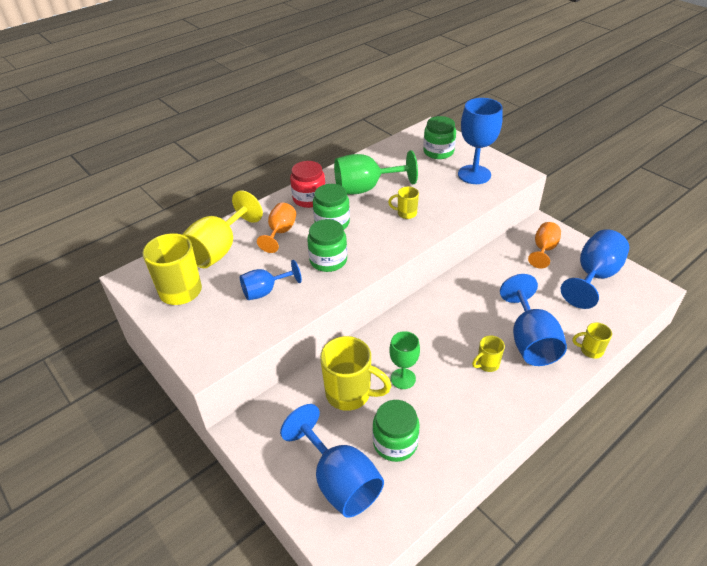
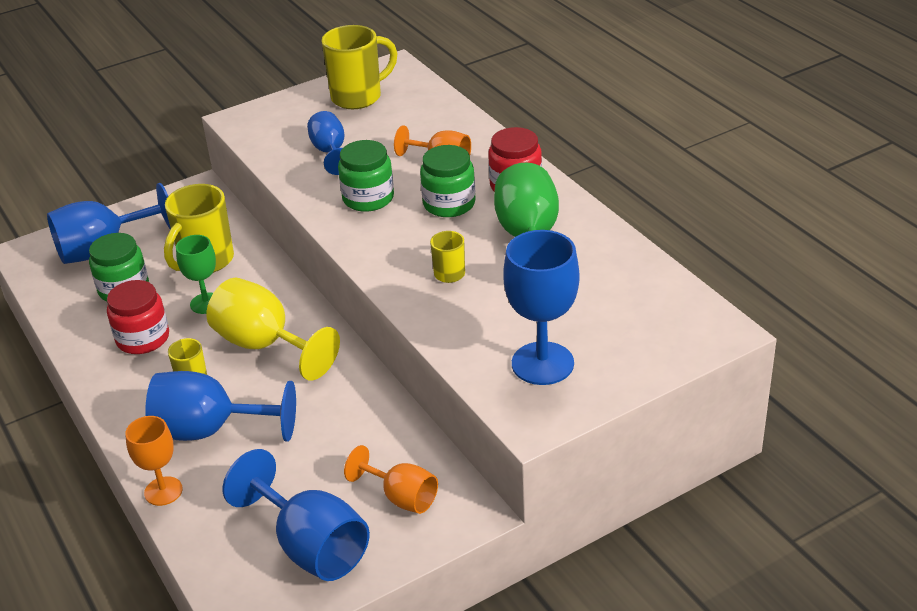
camera: 100 degrees right, 5 degrees down
yellow goblet [182,190,263,268] -> yellow goblet moved to [206,278,340,381]
green jar [423,116,456,159] -> none
yellow mug [573,323,612,359] -> orange goblet [125,416,183,506]
none -> red jar [107,280,169,354]

